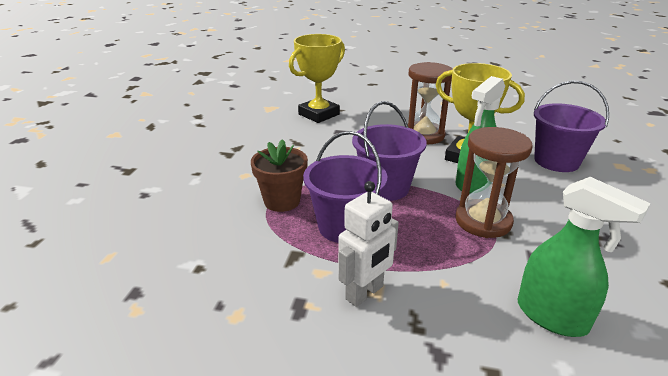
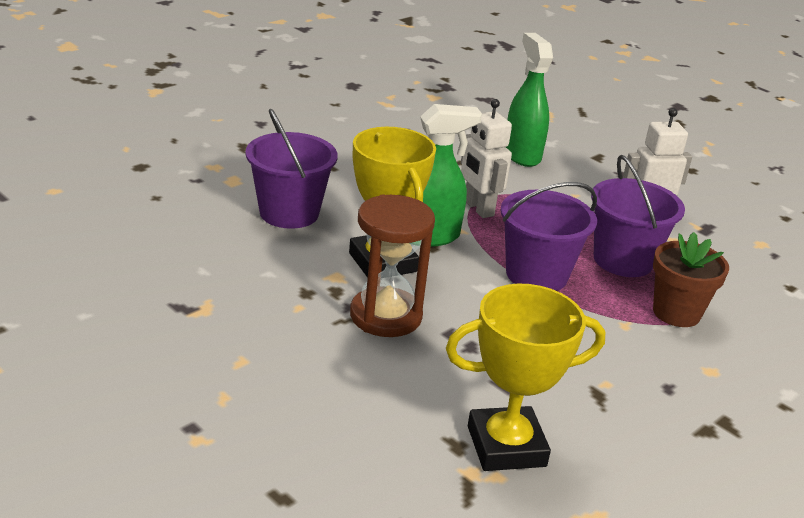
camera: 150 degrees left, 0 degrees up
brown hourglass [455,127,533,238] -> white robot [461,99,512,218]

